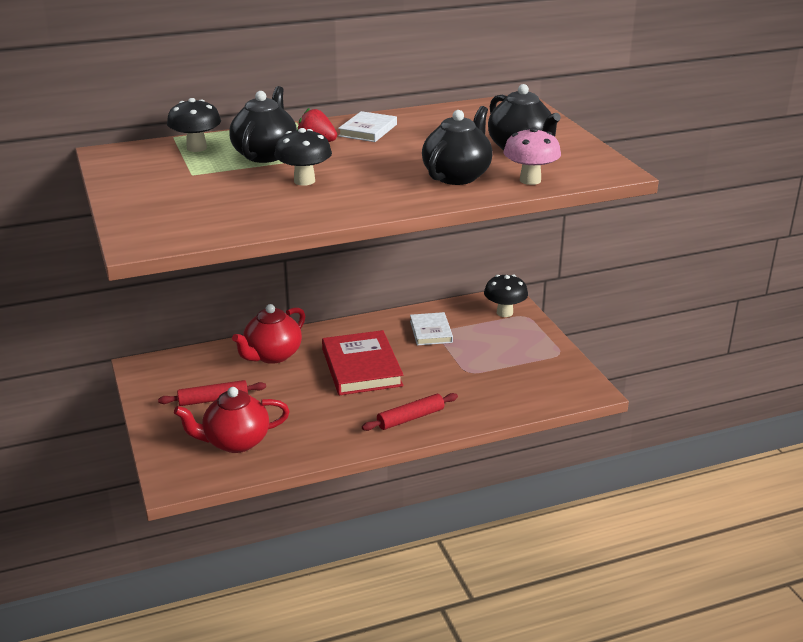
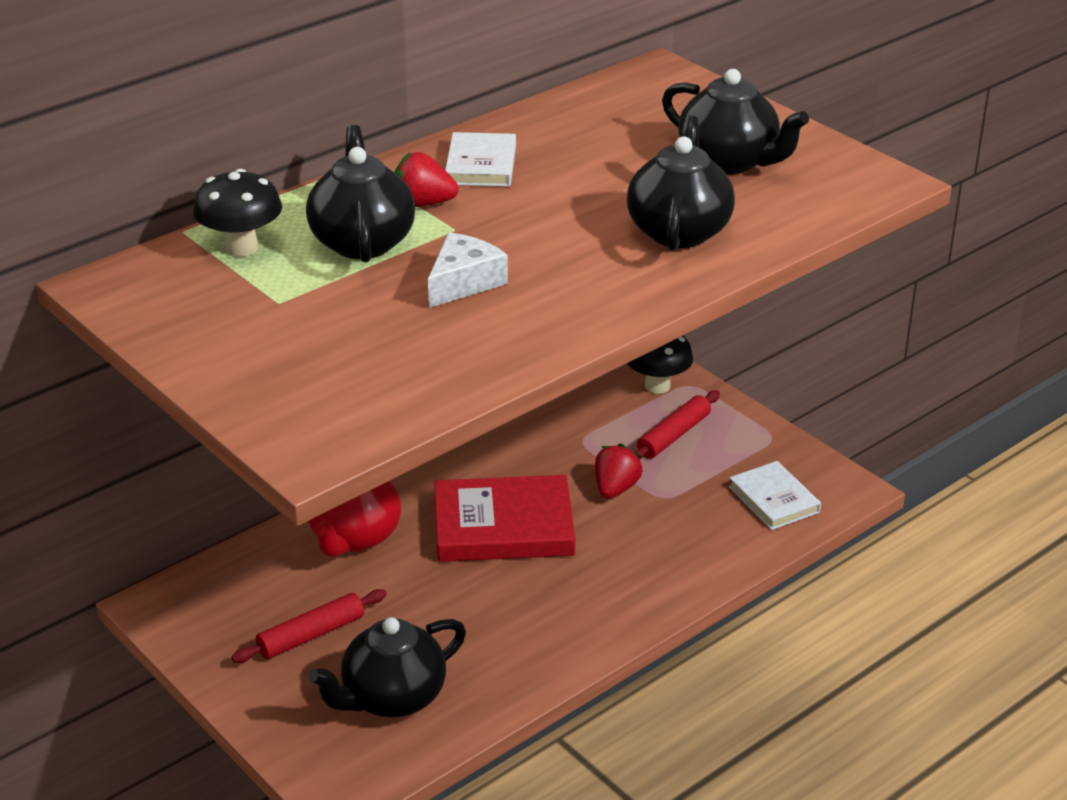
camera: 20 degrees left, 5 degrees up
red teapot [174,387,290,453] -> black teapot [309,617,466,718]
black mushroom [274,128,332,186] -> white cheese [428,233,508,308]
red book [322,330,403,395] -> red book turned 60 degrees counterclockwise [434,475,575,562]
red rolling pin [362,393,458,431] -> red rolling pin moved to [634,390,720,460]
white book [410,312,453,346] -> white book moved to [729,461,821,530]
pink mushroom [503,127,561,185] -> none
none -> red strawberry [595,443,643,498]

